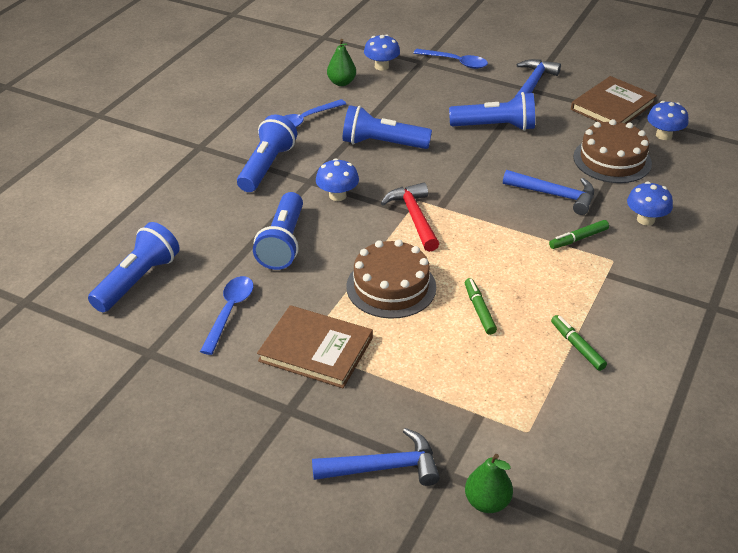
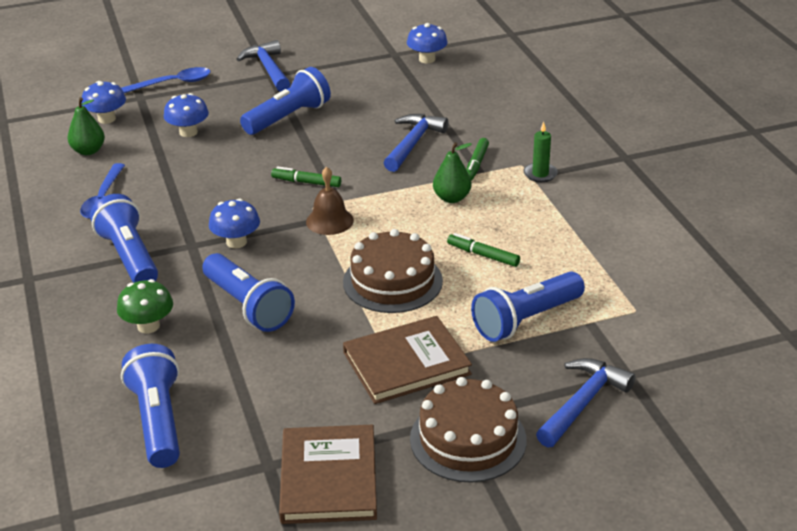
camera: 45 degrees left, 5 degrees down
blue spoon [200,276,254,355] -> none
blue flashlight [343,105,432,149] -> blue flashlight moved to [471,271,585,342]
red hammer [381,182,439,252] -> brown bell [306,167,354,235]
green pear [465,454,513,513] -> green pear moved to [433,142,472,203]
blue hammer [503,170,594,215] -> blue hammer turned 45 degrees counterclockwise [384,114,449,172]
green marker [551,315,607,371] -> green marker moved to [271,166,341,187]
brown book [571,76,657,124] -> brown book moved to [279,425,377,524]
brown cake [573,119,652,183] -> brown cake moved to [410,377,527,483]
blue mushroom [627,182,673,226] -> blue mushroom moved to [164,93,209,137]
none -> green mushroom [117,279,173,333]
none -> green candle [524,122,558,182]

